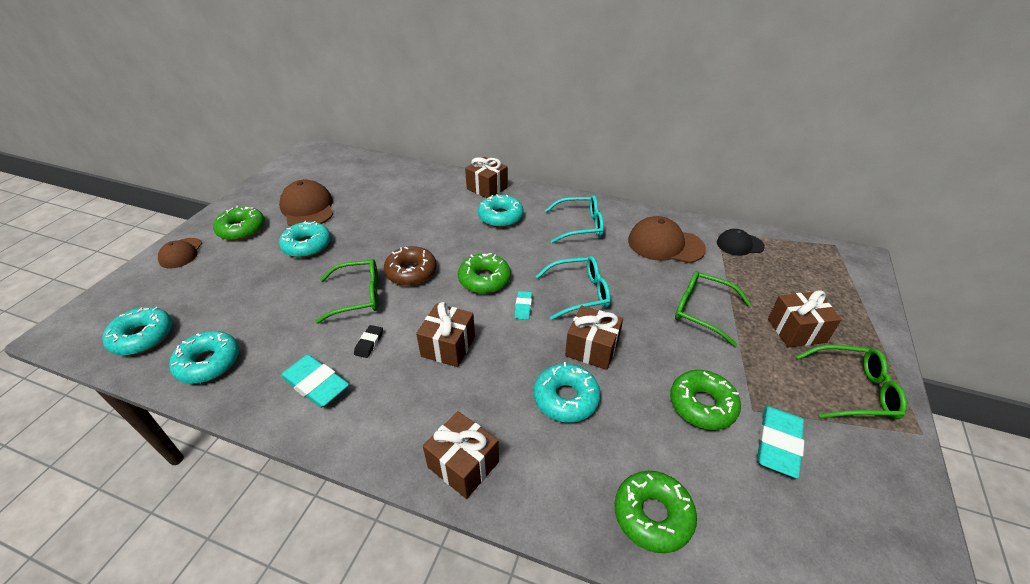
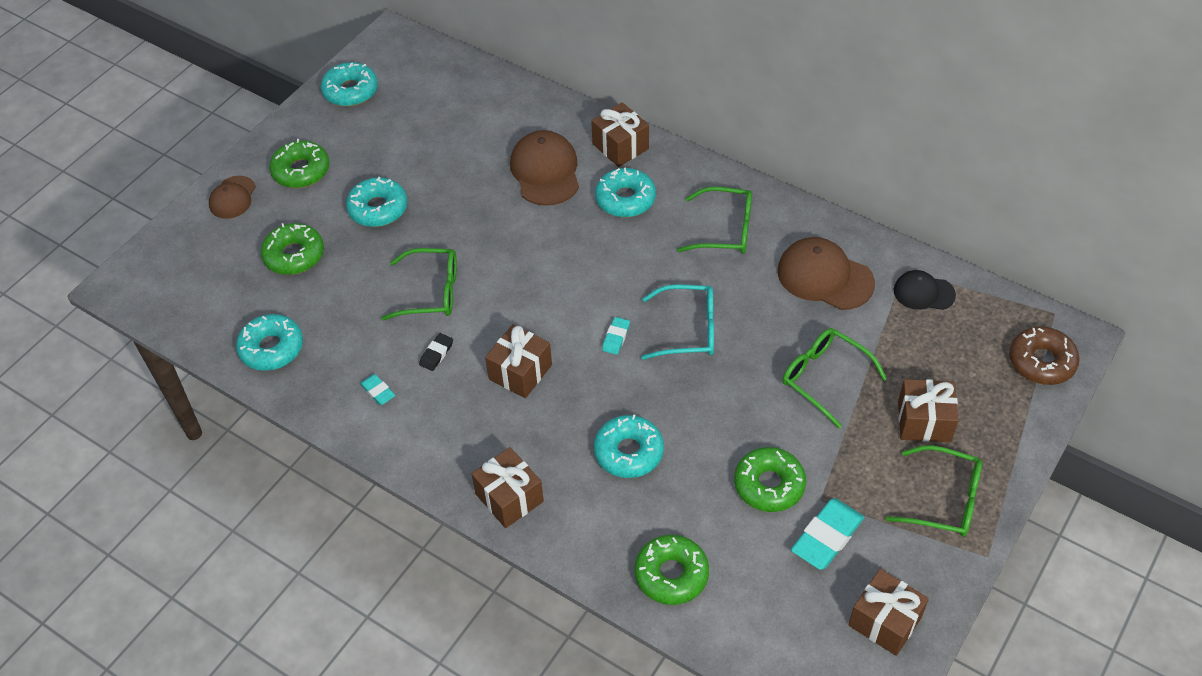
camera: 15 degrees right, 10 degrees up
turquoise donut [102,307,172,355] -> turquoise donut moved to [321,62,378,106]
brown cap [279,180,333,226] -> brown cap moved to [510,130,579,206]
turquoise eraser [281,355,349,408] -> turquoise eraser [360,374,395,405], size x0.52
brown donut [384,246,437,286] -> brown donut moved to [1009,326,1080,385]
green donut [458,253,511,294] -> green donut moved to [261,223,324,275]
turquoise glasses [545,195,604,243] -> green glasses [677,187,752,254]
brown gift [565,306,623,370] -> brown gift moved to [848,569,929,656]

